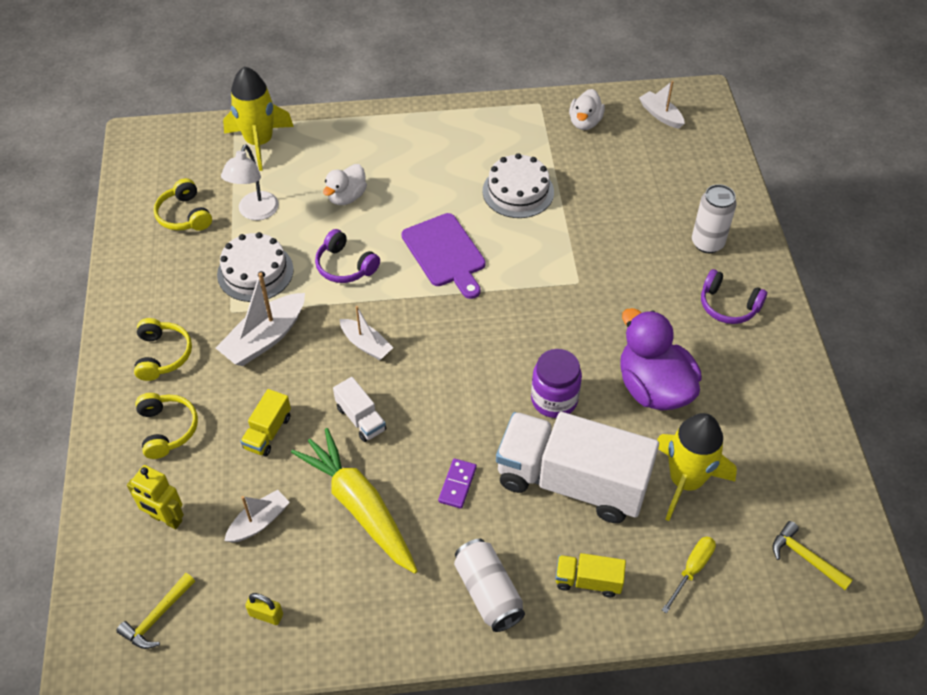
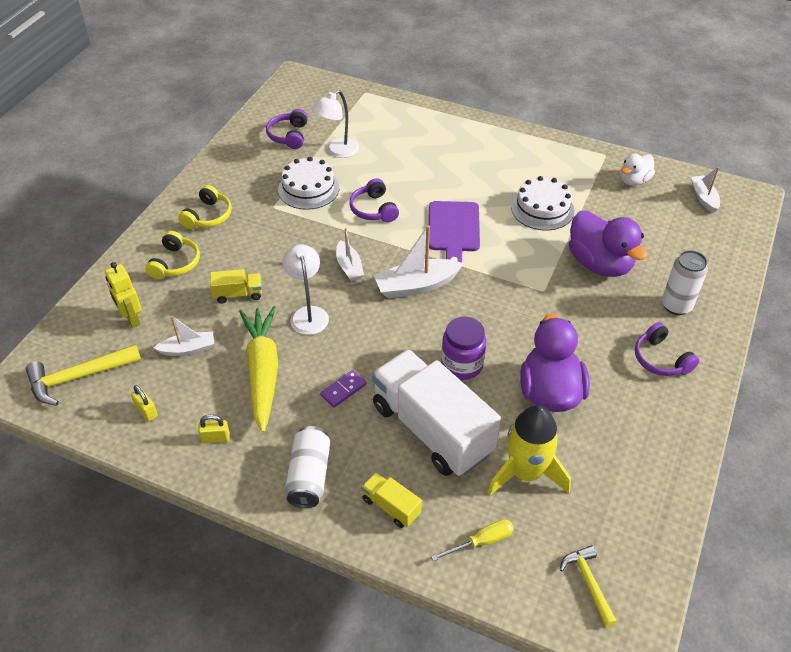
camera: 30 degrees right, 5 degrees down
yellow hammer [116,573,195,649] -> yellow hammer [26,344,141,406], size x1.60
yellow headphones [153,178,212,231] -> purple headphones [266,109,308,149]
white boat [216,272,305,366] -> white boat moved to [374,225,464,299]
yellow rocket [223,66,294,171] -> none
yellow truck [240,389,291,456] -> yellow truck turned 150 degrees counterclockwise [210,269,262,303]
white duck [323,164,367,205] -> none
white truck [333,377,386,442] -> white lamp [282,244,329,335]
none -> yellow padlock [198,414,230,443]
none -> purple duck [569,211,648,277]

